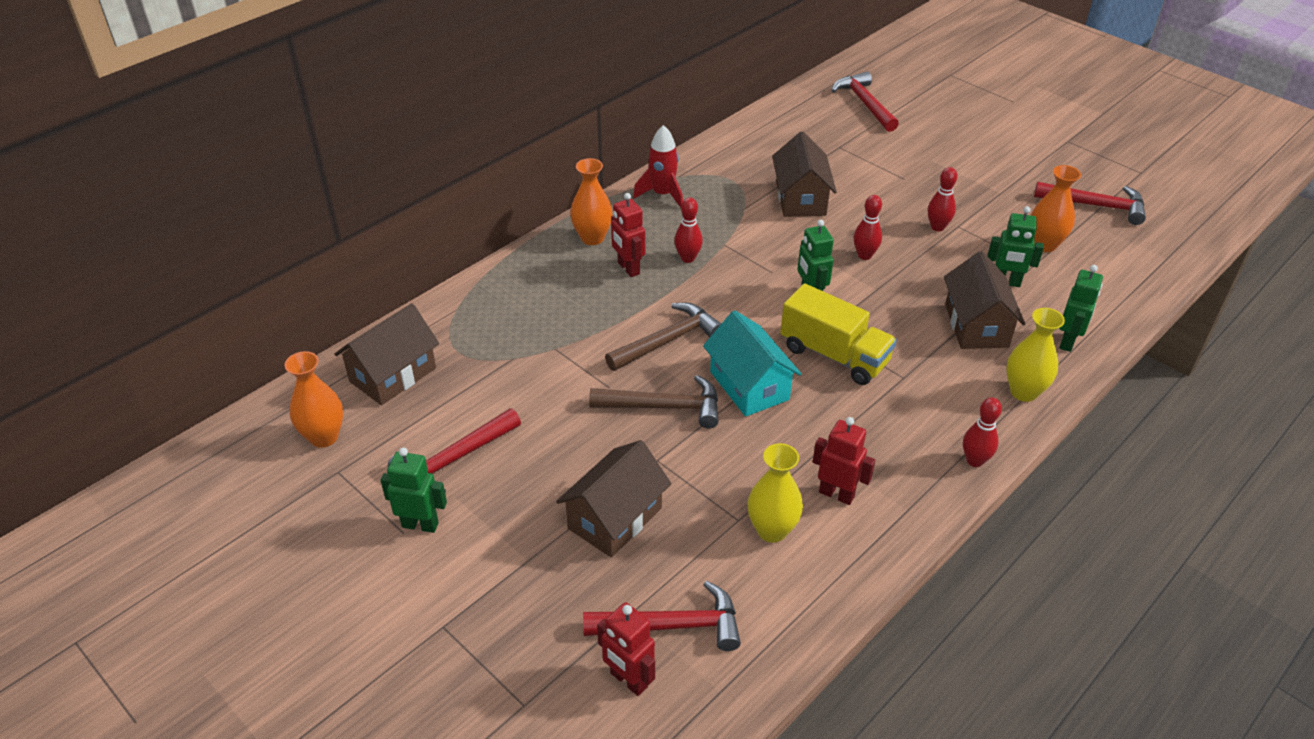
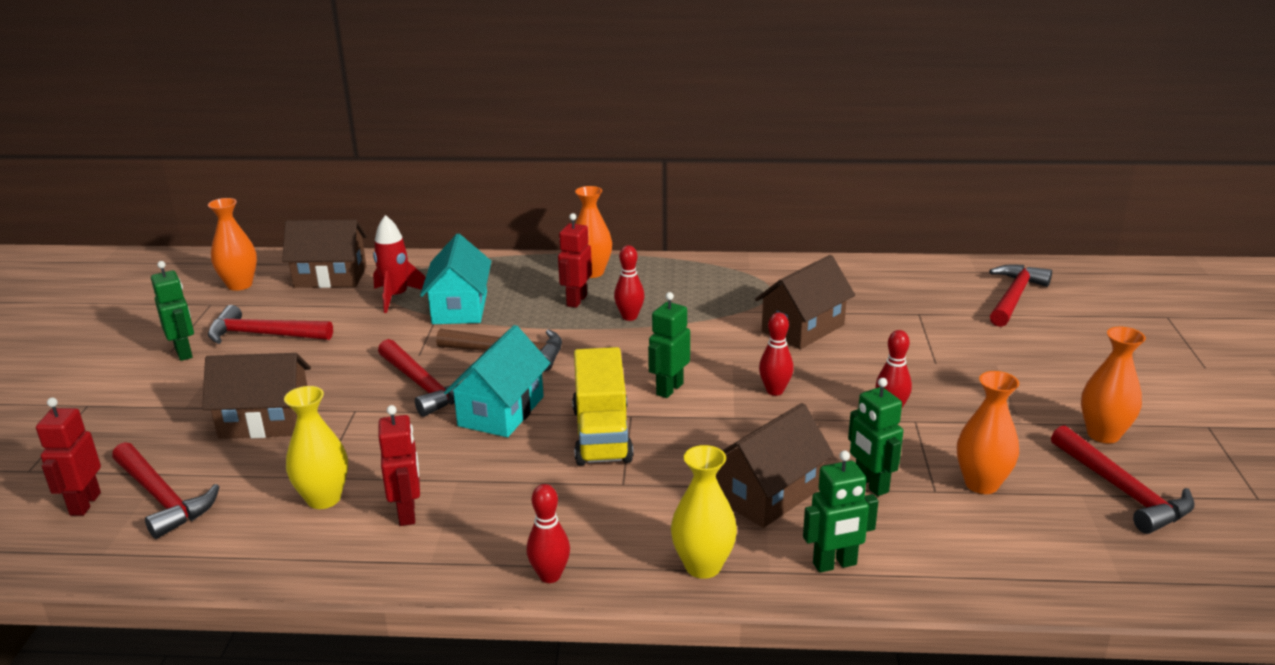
camera: 50 degrees right, 15 degrees down
brown hammer [589,375,719,428] -> red hammer [378,339,459,417]
red rocket [633,125,683,208] -> red rocket moved to [373,215,426,313]
none -> turquoise house [420,234,491,324]
none -> orange vase [1081,327,1146,443]

